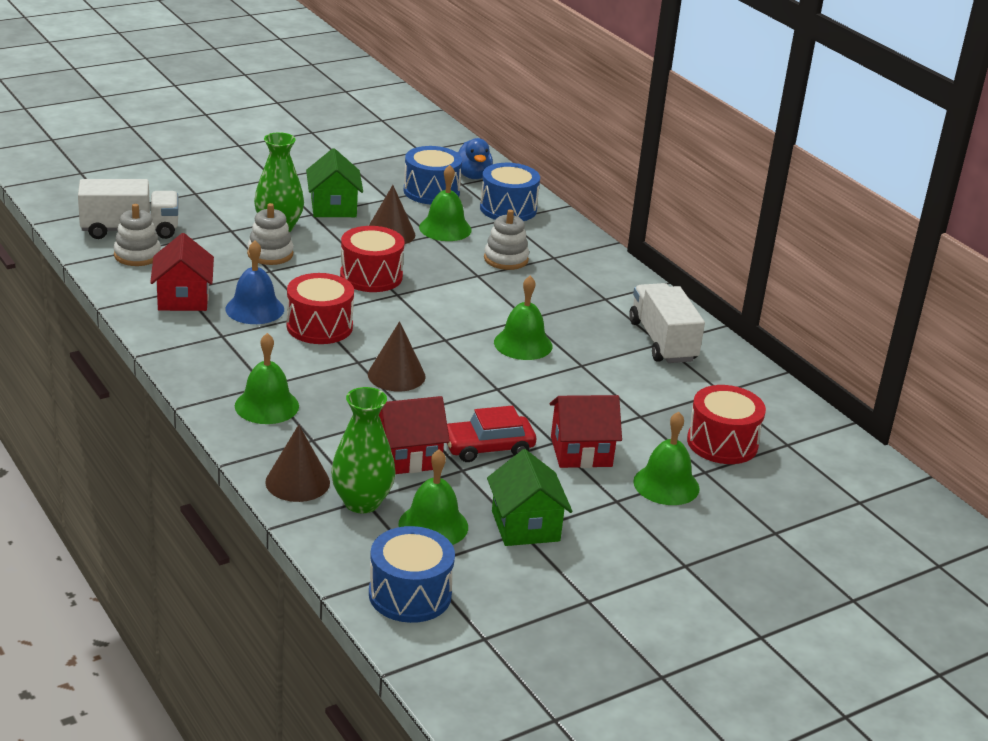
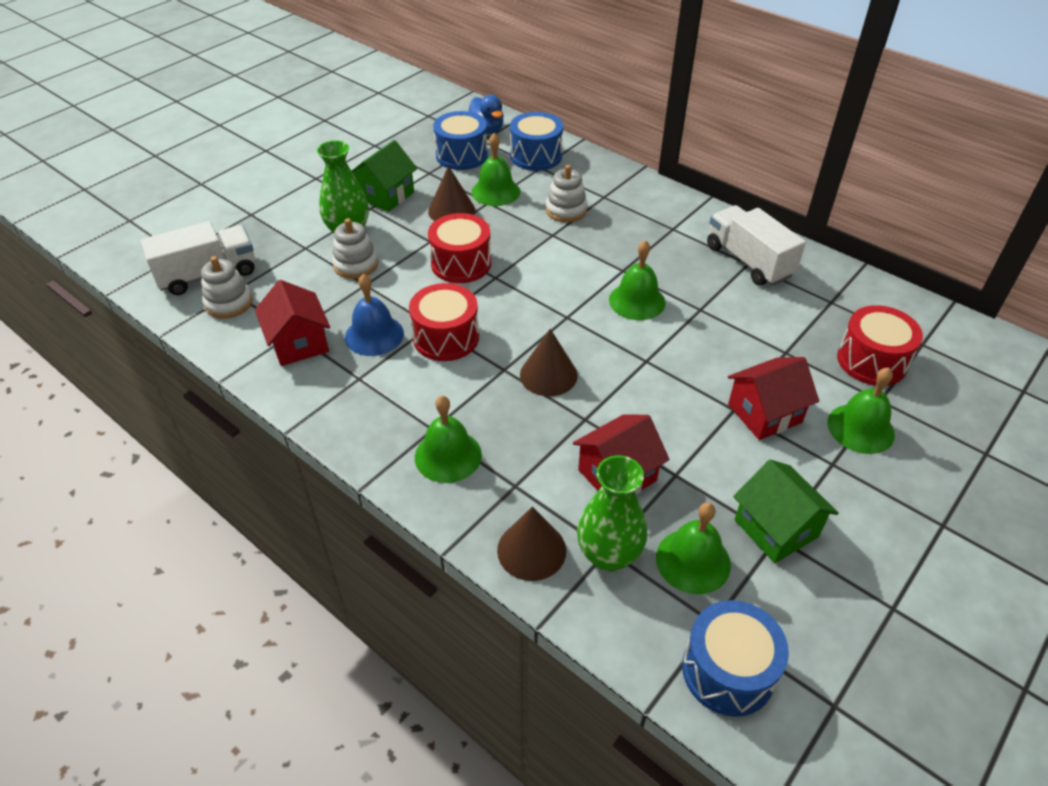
camera: 15 degrees left, 15 degrees up
green house [306,148,363,217] -> green house turned 60 degrees clockwise [352,140,417,212]
red car [447,406,536,462] -> none

